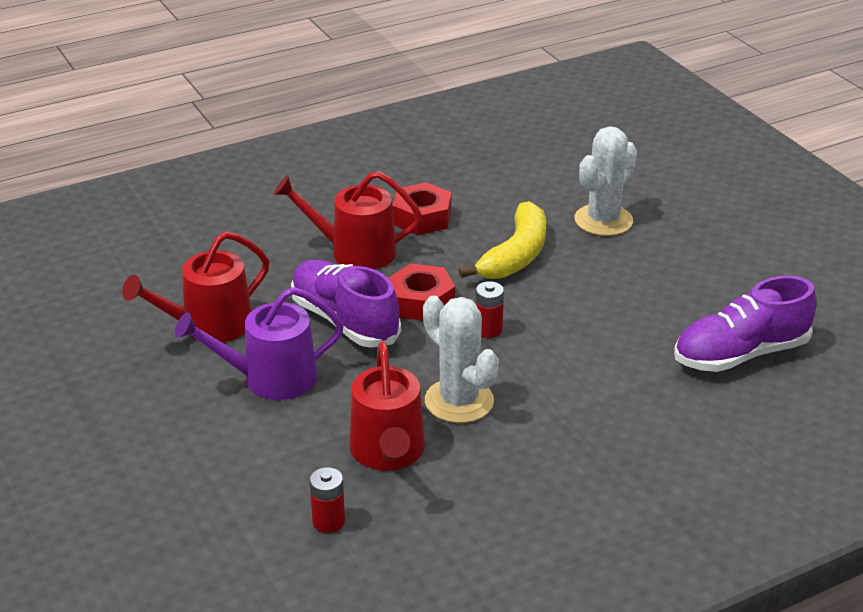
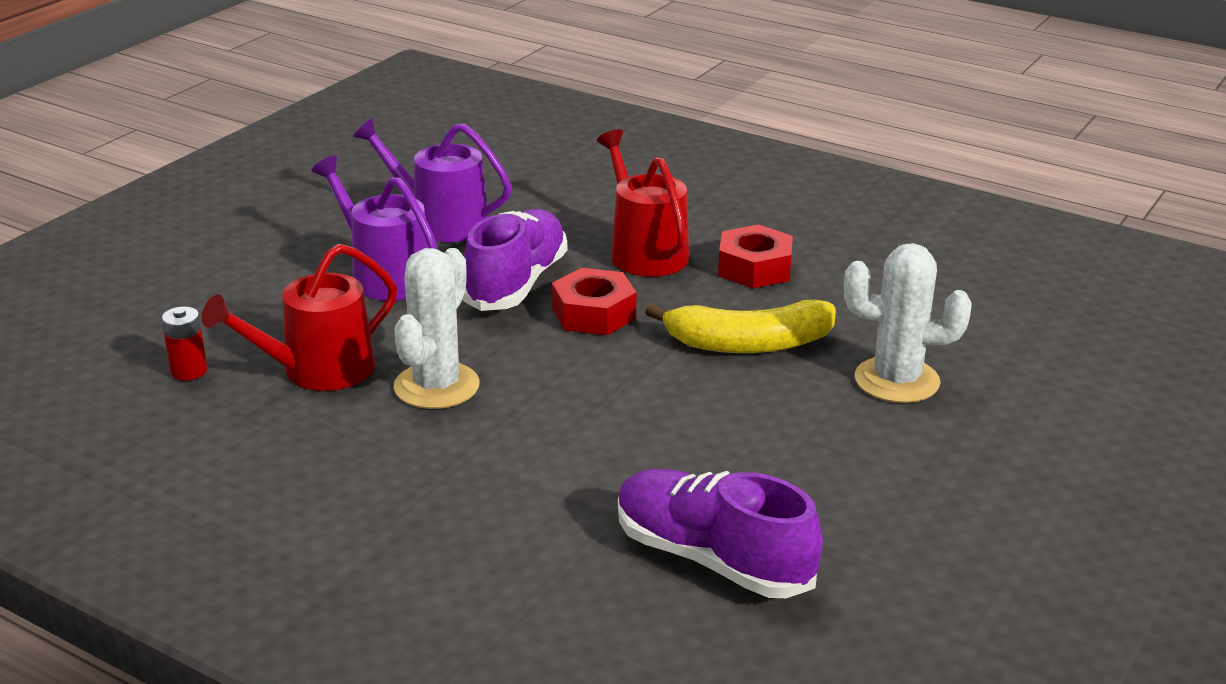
camera: 60 degrees right, 5 degrees down
red watering can [122,231,269,343] -> purple watering can [353,118,512,242]
red battery [475,281,504,338] -> none

